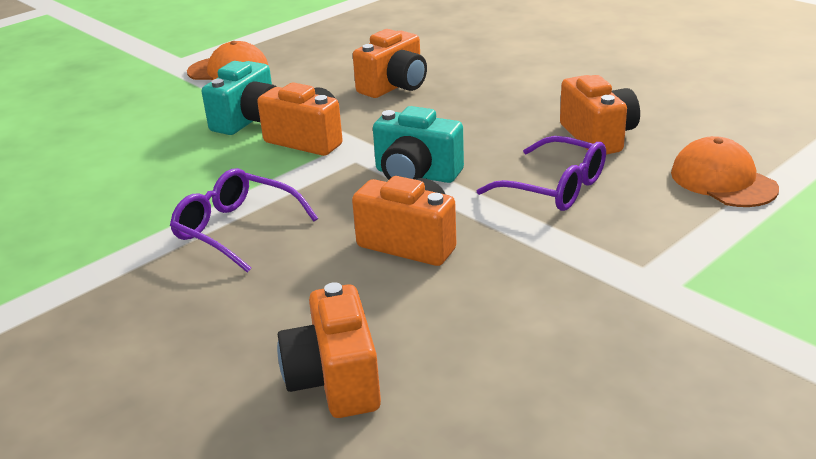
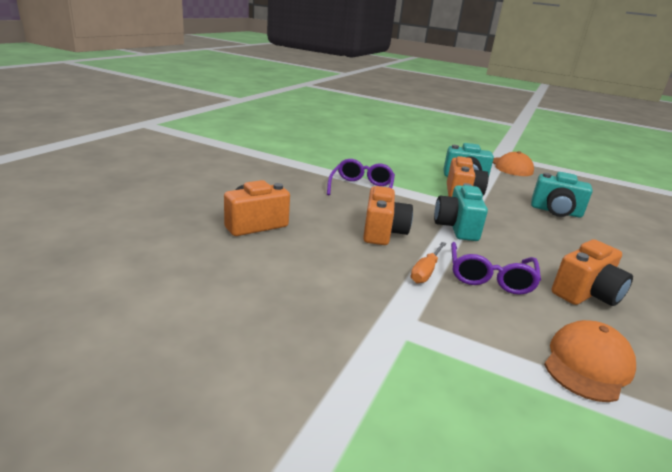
camera: 65 degrees right, 5 degrees down
orange camera [353,29,427,98] -> turquoise camera [531,172,593,218]
none -> orange screwdriver [411,242,447,283]

